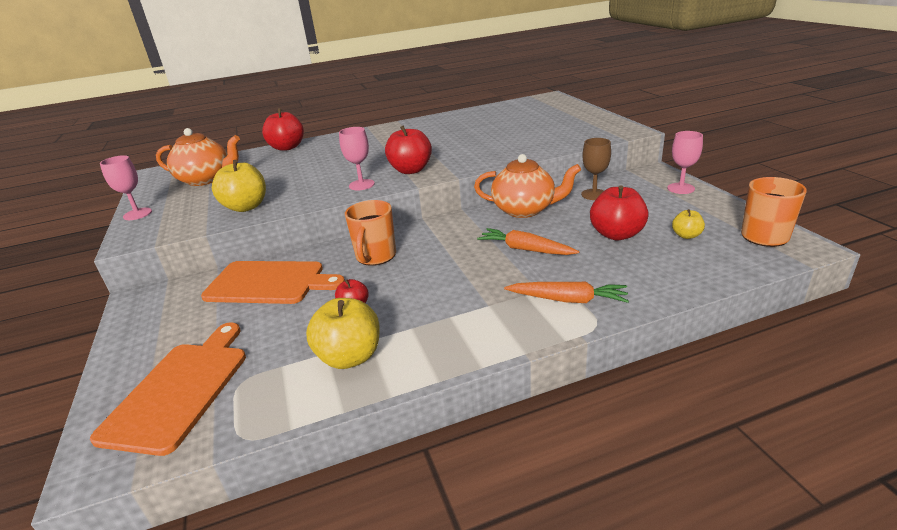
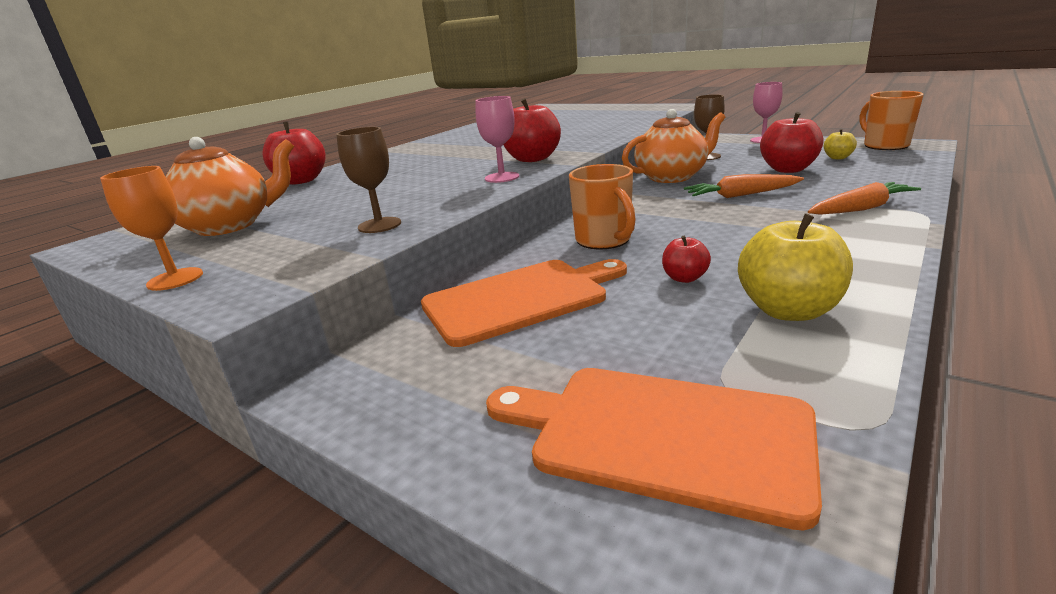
camera: 35 degrees left, 5 degrees down
orange cutting board [90,322,246,456] -> orange cutting board turned 45 degrees counterclockwise [486,368,822,531]
pink goblet [100,155,152,220] -> orange goblet [100,166,203,291]
yellow apple [212,160,266,212] -> brown goblet [336,127,401,233]

